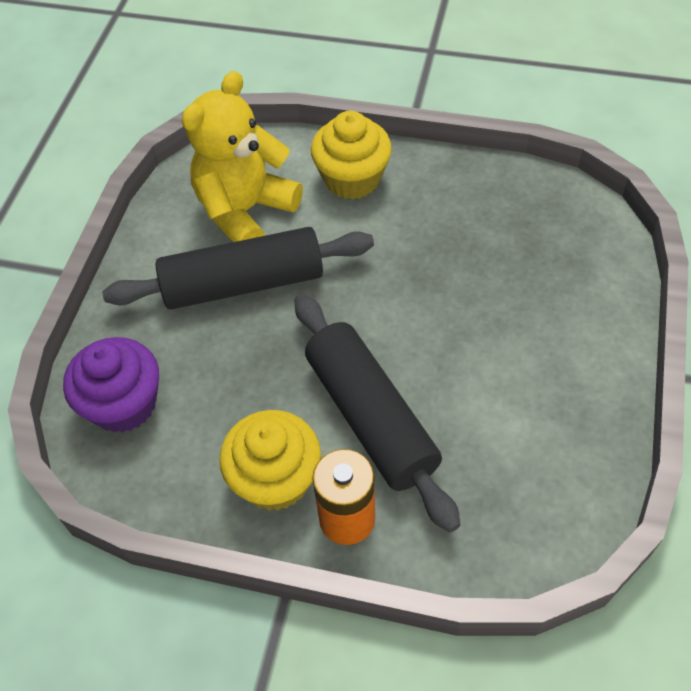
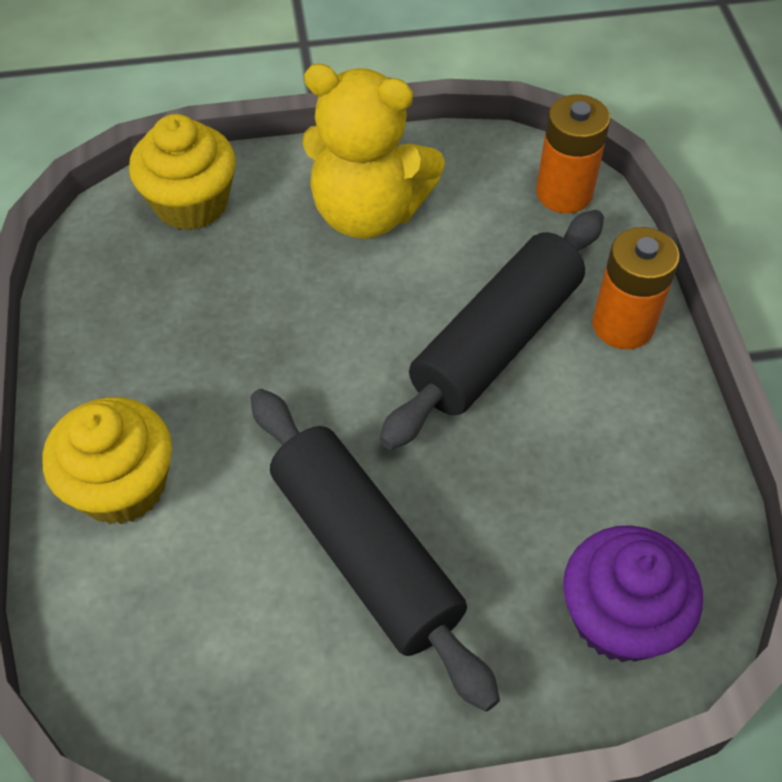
camera: 115 degrees left, 0 degrees up
yellow teddy bear [182,71,303,242] -> yellow teddy bear moved to [302,64,445,239]
yellow cupcake [219,410,321,511] -> yellow cupcake moved to [129,114,236,231]
none -> orange battery [536,95,610,213]

